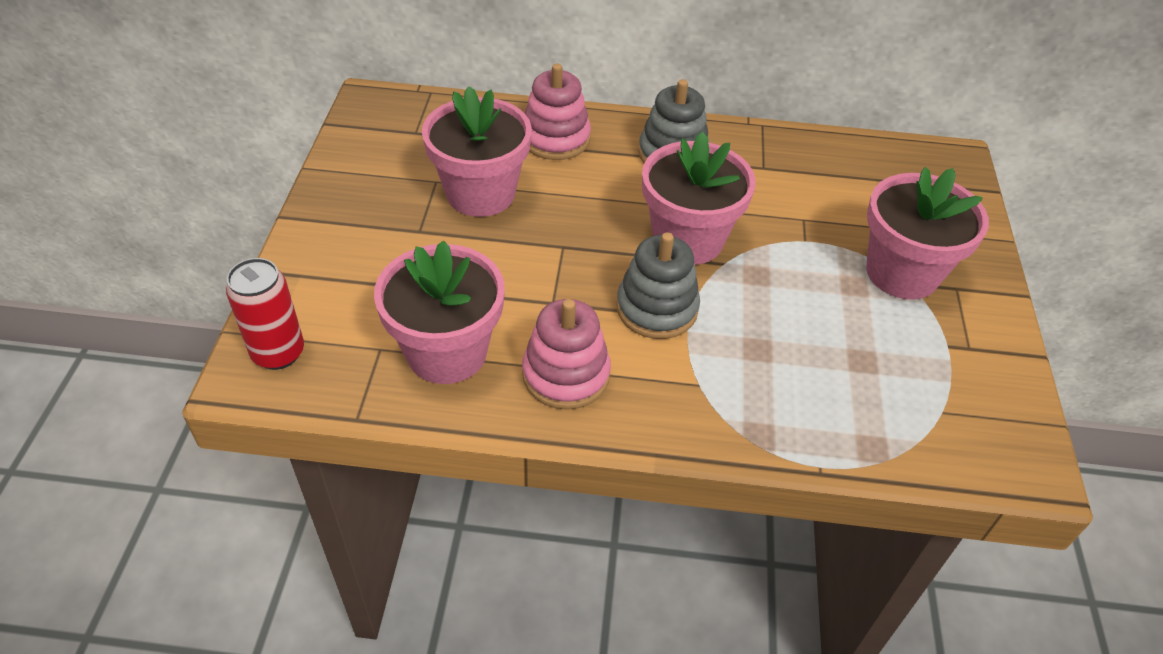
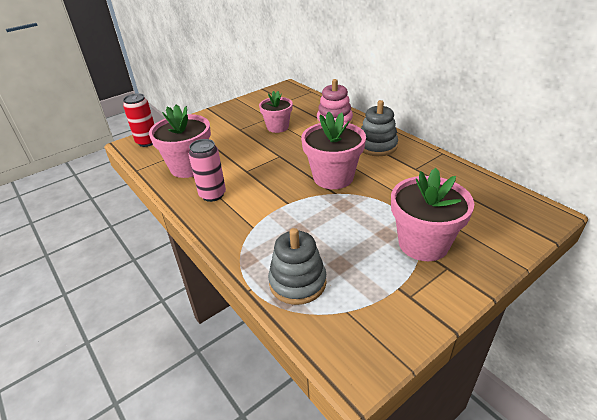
camera: 50 degrees right, 10 degrees down
pink flower pot [422,86,532,217] -> pink flower pot [259,91,293,133], size x0.65
pink stacking toy [522,299,611,410] -> pink can [189,139,226,202]
grey stacking toy [616,232,700,339] -> grey stacking toy moved to [268,228,326,305]

